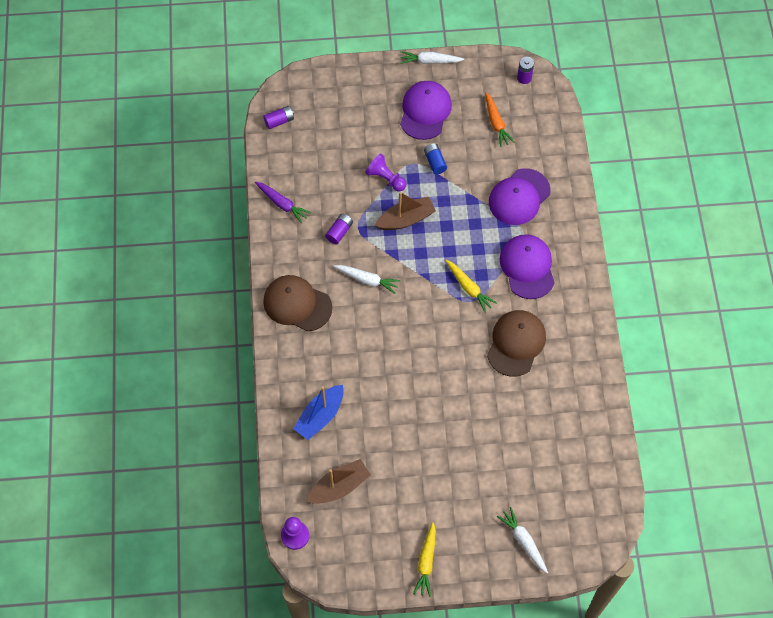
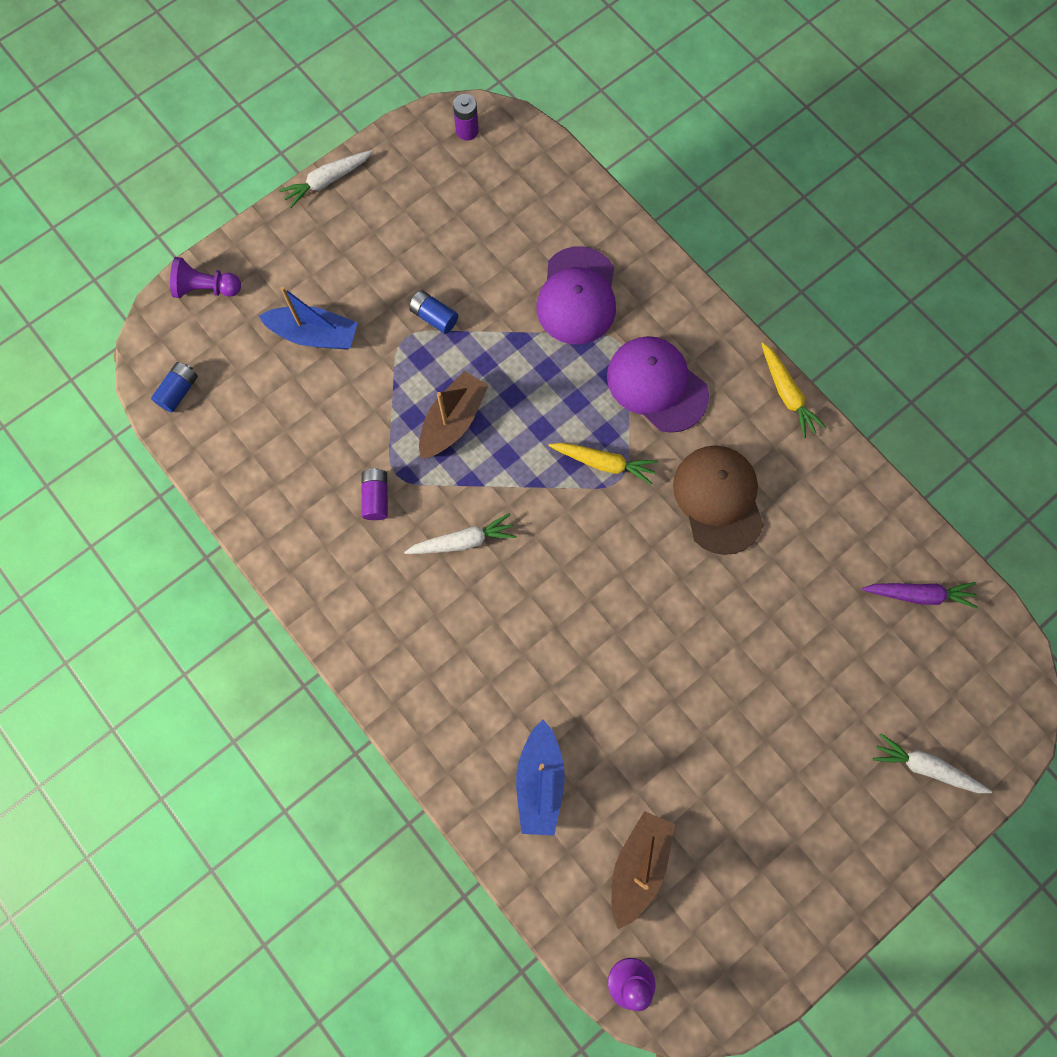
camera: 35 degrees left, 10 degrees up
purple carrot [255,182,311,224] -> purple carrot moved to [862,582,978,609]
purple battery [263,106,294,129] -> blue battery [151,362,198,412]
brown cap [263,275,332,332] -> none
purple pawn [365,154,407,191] -> purple pawn moved to [170,257,241,298]
purple cap [400,81,452,140] -> none
yellow carrot [413,522,436,597] -> yellow carrot moved to [762,343,826,438]
orange carrot [485,92,515,147] -> none
none -> blue boat [259,286,358,349]

